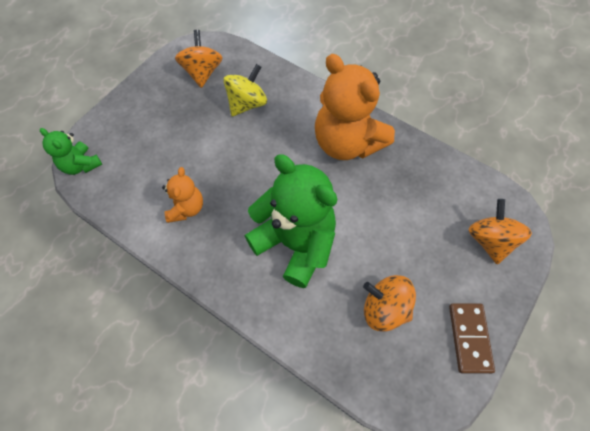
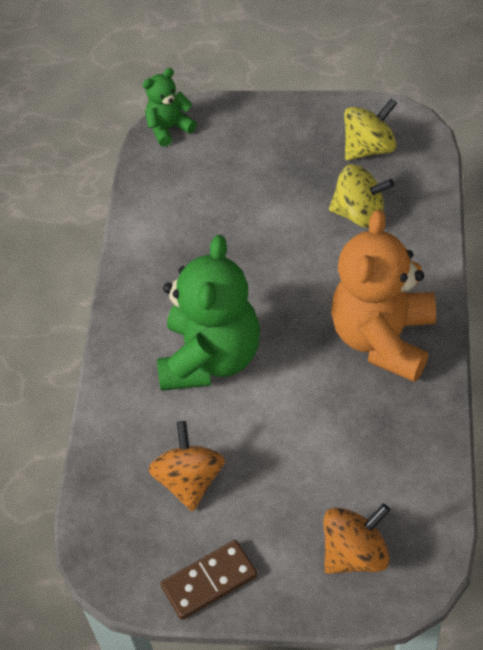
camera: 65 degrees right, 10 degrees down
green teddy bear [40,128,102,175] -> green teddy bear turned 45 degrees clockwise [142,68,197,147]
orange teddy bear [162,167,203,223] -> none
orange spinning top [175,30,222,88] -> yellow spinning top [344,99,397,160]

